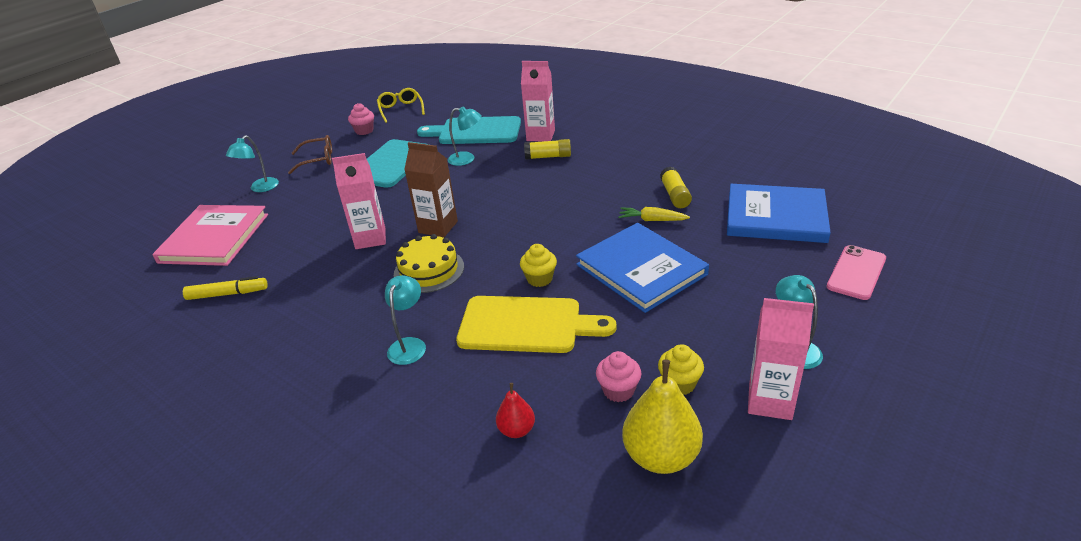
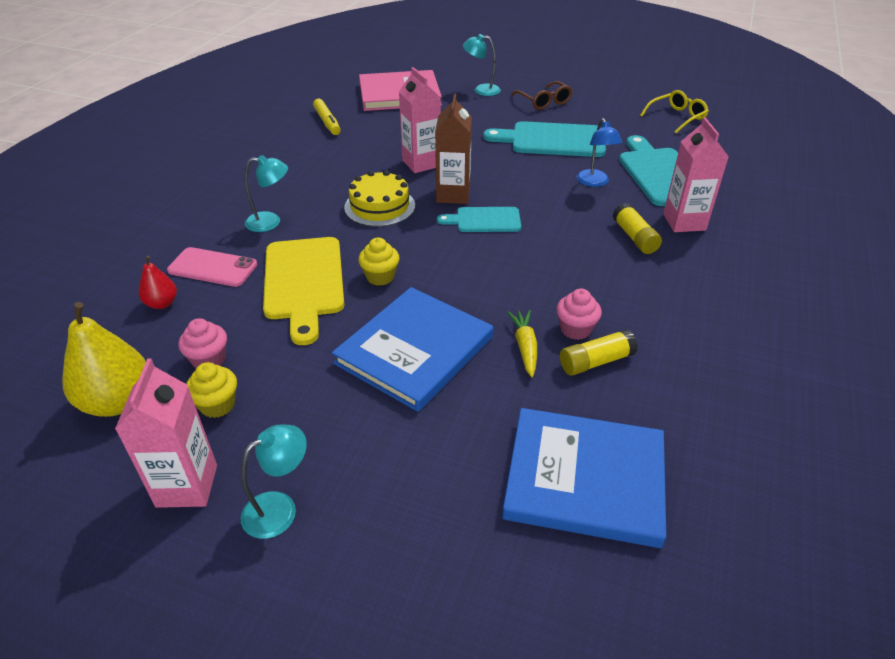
camera: 70 degrees right, 5 degrees up
pink cupcake [348,103,374,135] -> pink cupcake moved to [556,288,602,340]
turquoise lamp [448,106,482,166] -> blue lamp [577,118,623,187]
blue book [727,184,831,243] -> blue book turned 75 degrees counterclockwise [502,408,666,548]
pink phone [827,245,886,300] -> pink phone moved to [167,247,257,287]
none -> turquoise cutting board [437,207,521,232]

